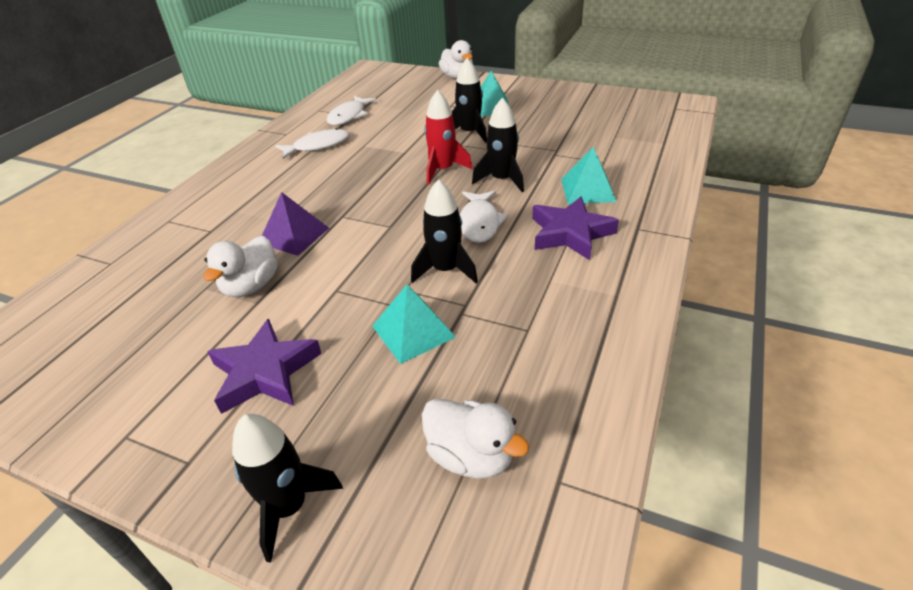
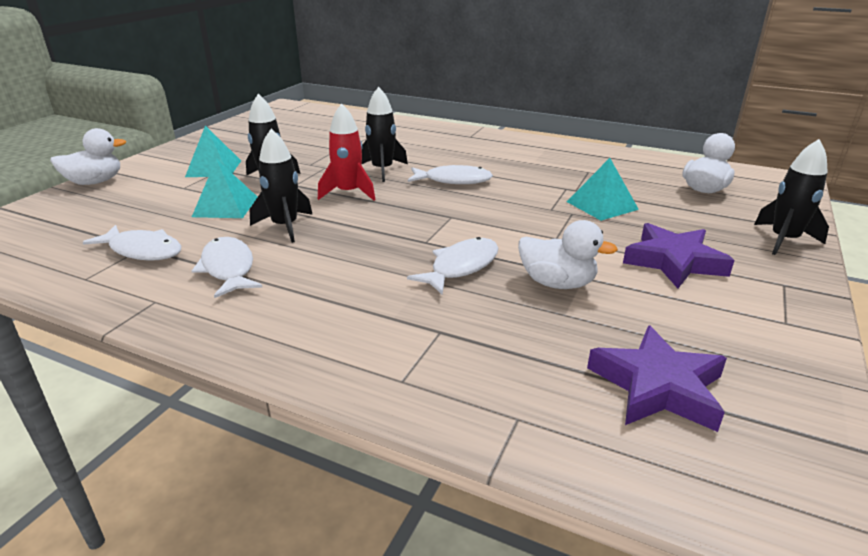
camera: 90 degrees left, 10 degrees down
purple pyramid [262,192,329,256] -> white fish [407,237,498,294]
black rocket [411,179,478,283] -> black rocket moved to [250,129,313,243]
purple star [532,196,619,260] -> purple star moved to [587,325,727,432]
turquoise pyramid [561,147,616,204] -> turquoise pyramid moved to [192,159,257,218]

